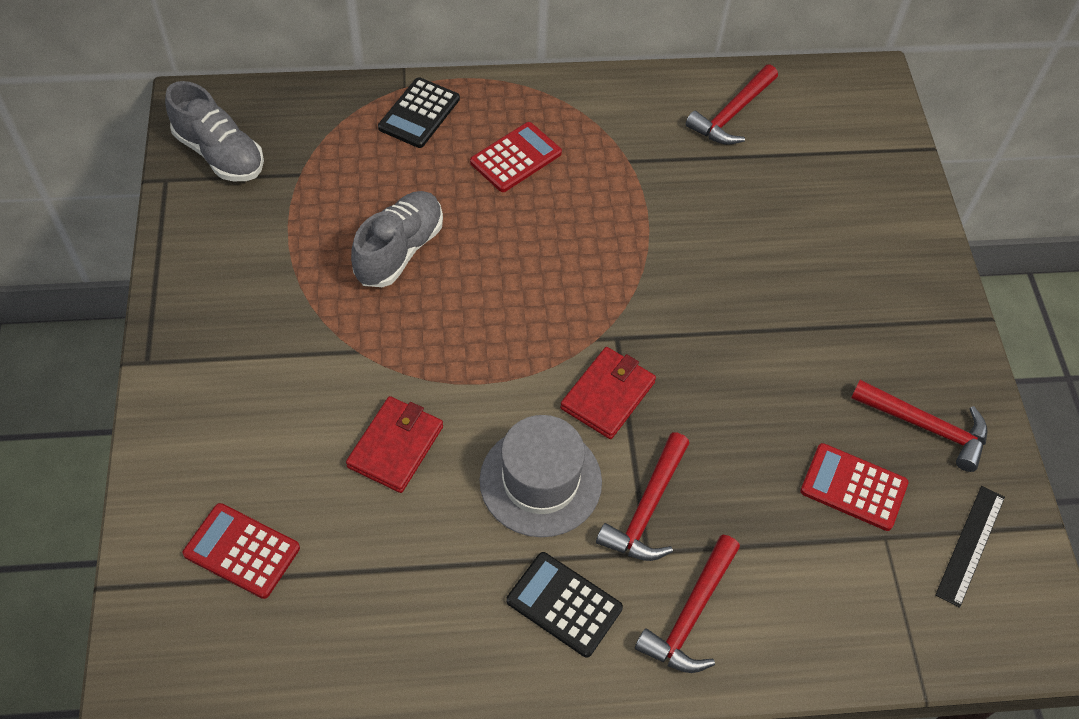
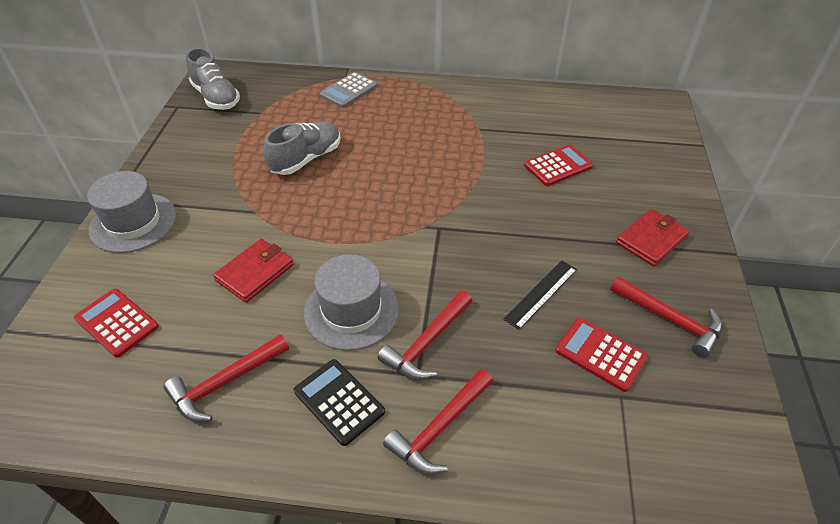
camera: 15 degrees right, 10 degrees down
black calculator [378,77,460,148] -> grey calculator [319,72,378,108]
red calculator [470,122,562,192] -> red calculator moved to [524,144,593,186]
red wallet [560,347,656,439] -> red wallet moved to [616,209,689,266]
red hammer [685,64,778,145] -> red hammer moved to [163,334,289,421]
black ruler [935,486,1005,608] -> black ruler moved to [504,261,577,330]
none -> grey hat [87,171,176,253]

